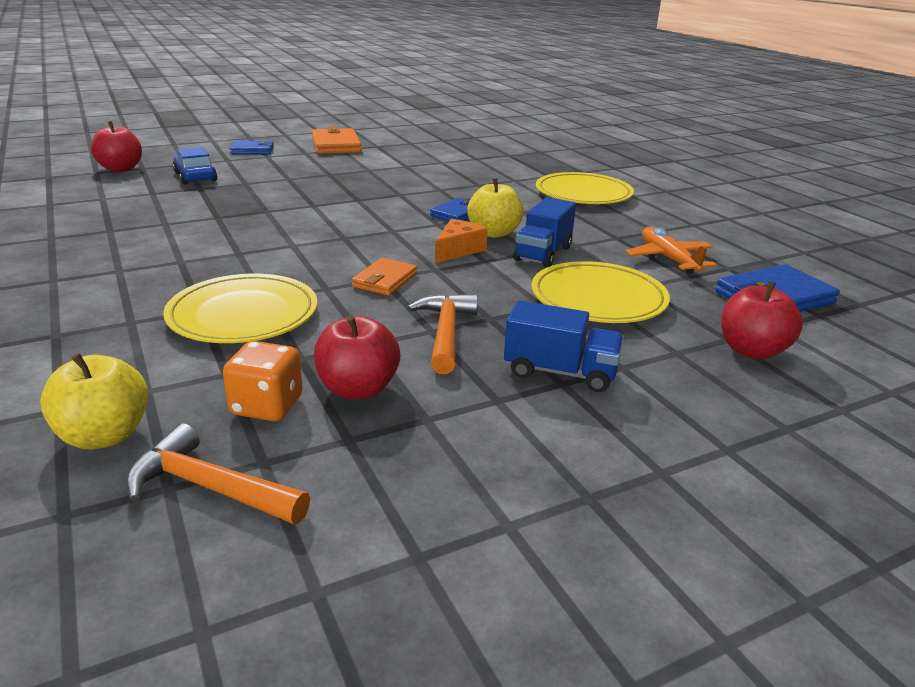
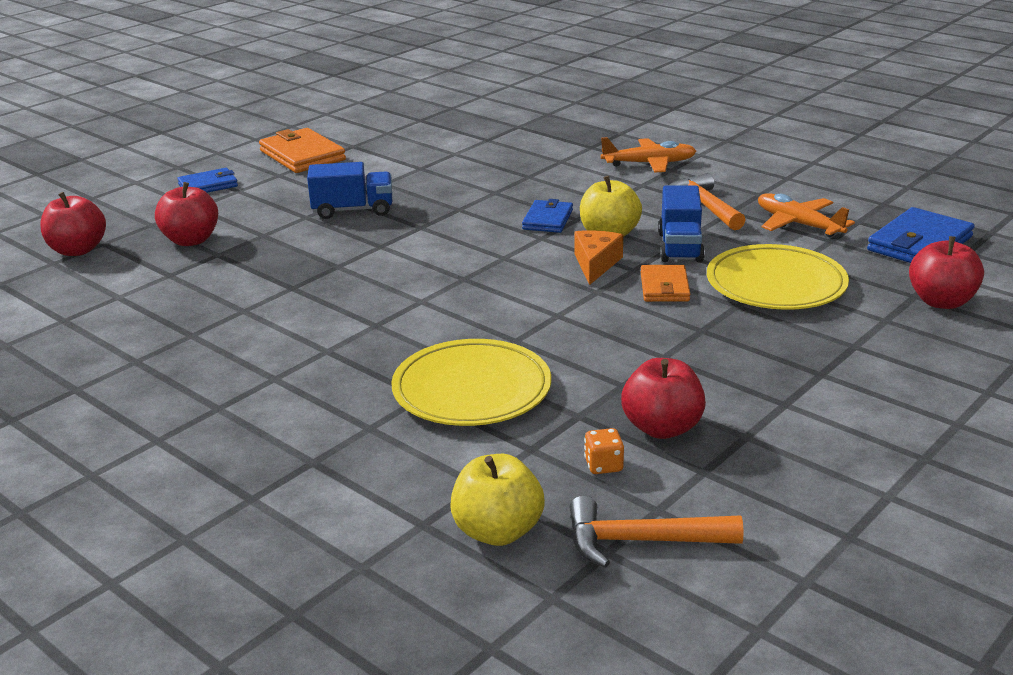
camera: 20 degrees left, 0 degrees up
blue car [173,147,217,185] -> red apple [155,182,218,246]
orange dice [223,341,303,421] -> orange dice [584,428,624,474], size x0.60
orange wallet [352,258,417,295] -> orange wallet moved to [641,265,690,302]
orange hammer [407,293,478,374] -> orange hammer moved to [670,173,746,230]
blue truck [504,300,624,392] -> blue truck moved to [307,162,392,219]
yellow plate [536,172,634,204] -> orange plane [601,137,696,172]

